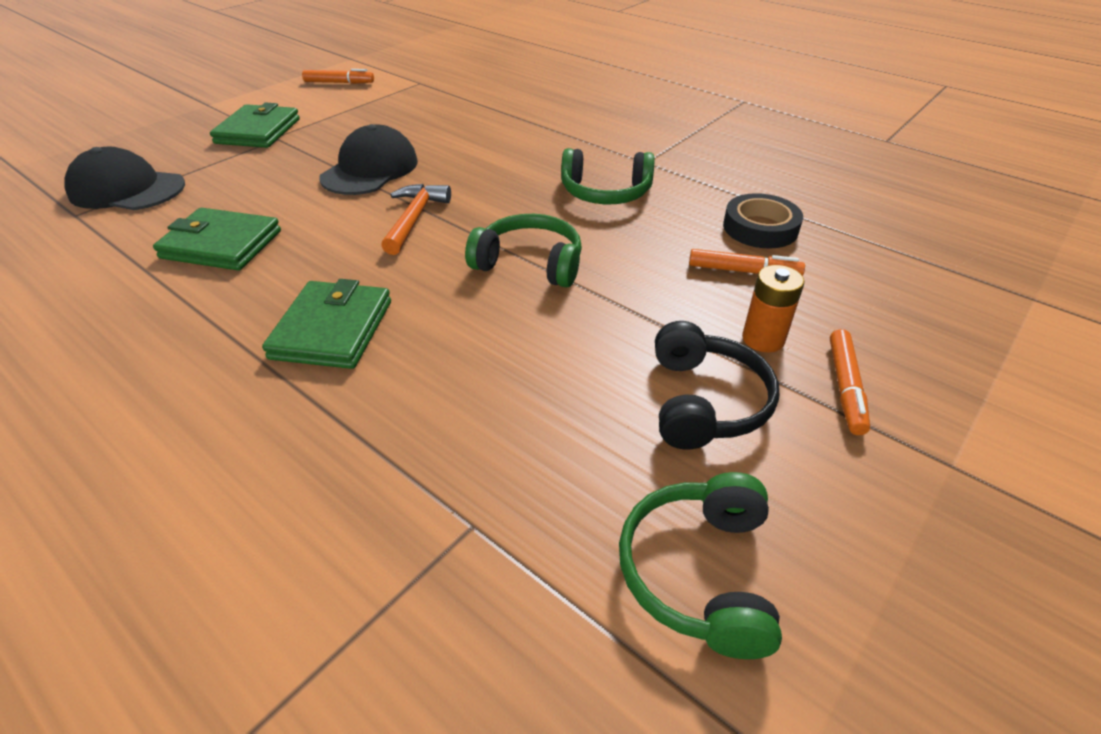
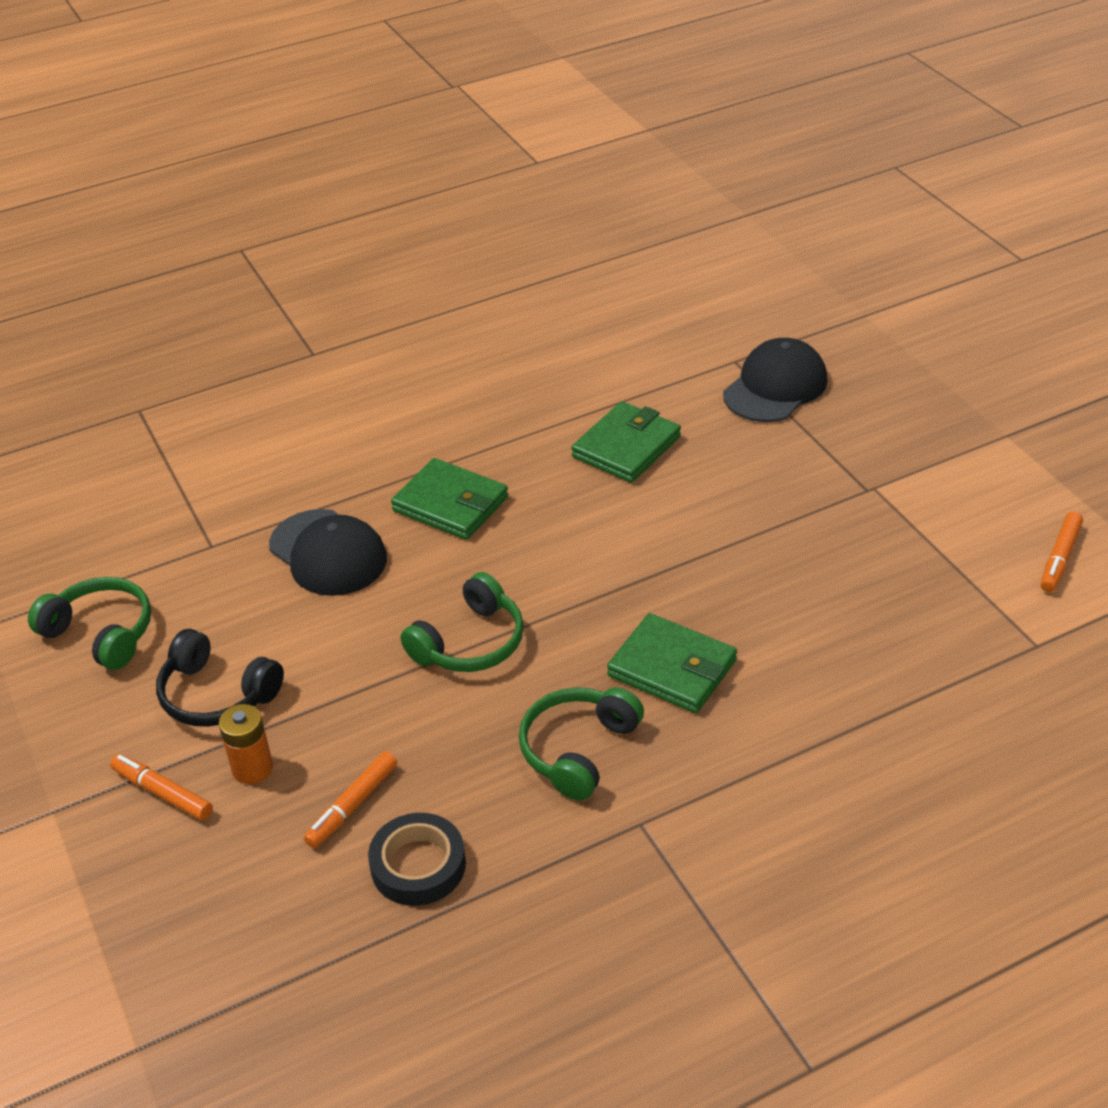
camera: 115 degrees right, 0 degrees up
green wallet [210,103,300,148] -> green wallet moved to [607,613,737,713]
black cap [319,124,418,195] -> black cap moved to [269,509,387,596]
orange hammer [381,184,451,255] -> none

